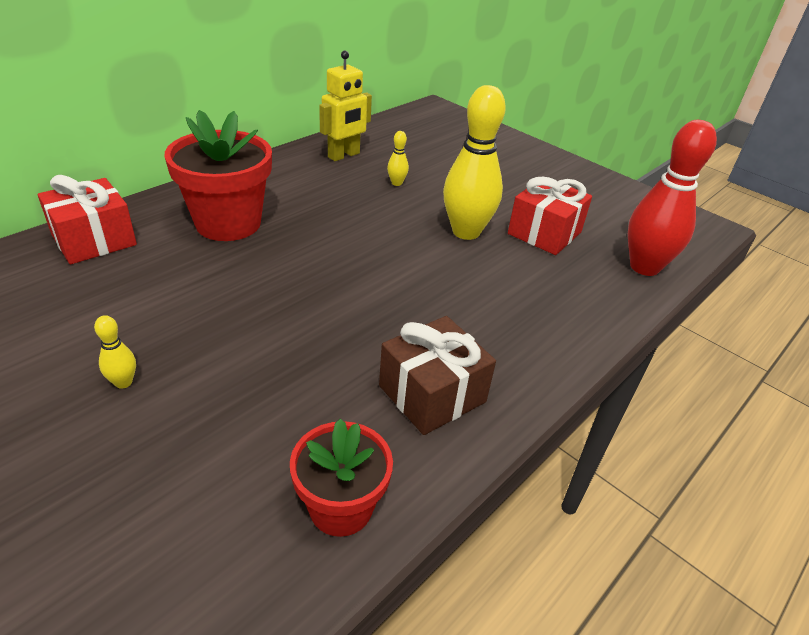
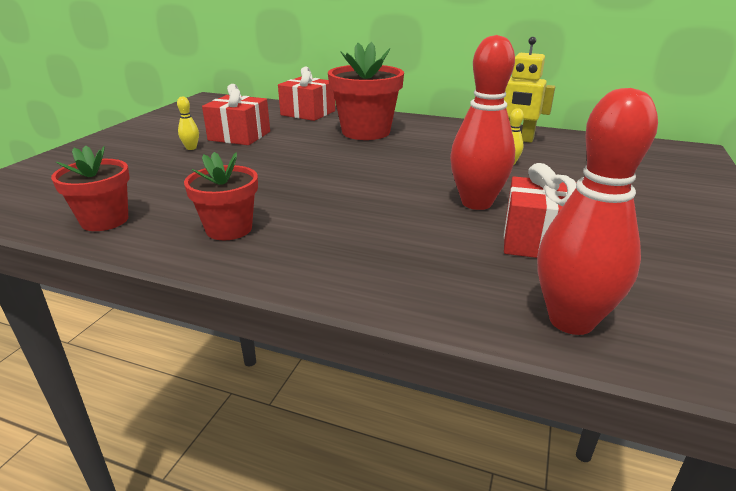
camera: 70 degrees right, 10 degrees down
brown gift [379,316,496,435] -> red flower pot [184,152,258,240]
yellow bowling pin [443,85,506,240] -> red bowling pin [450,35,515,210]
none -> red gift [202,84,270,145]

